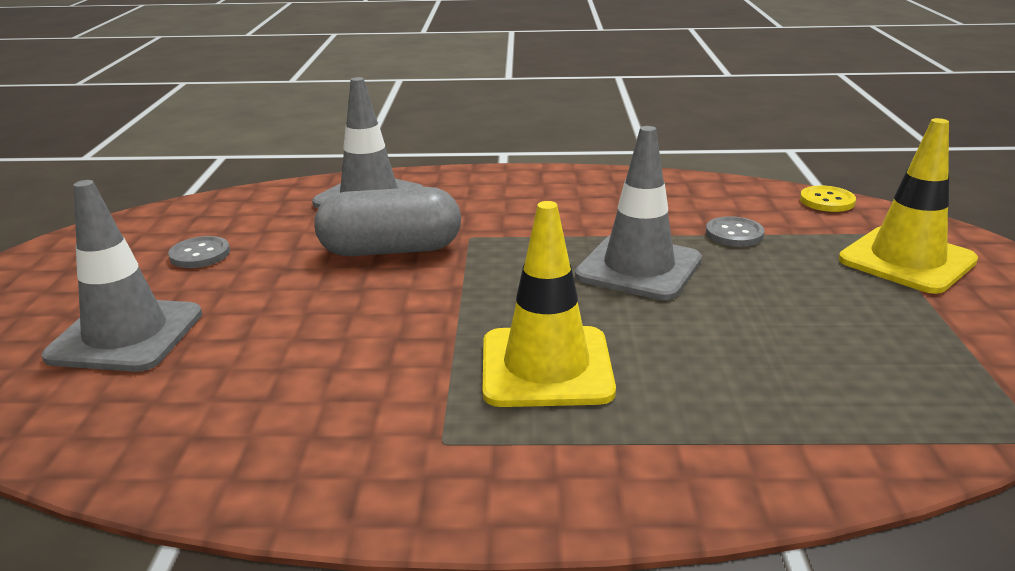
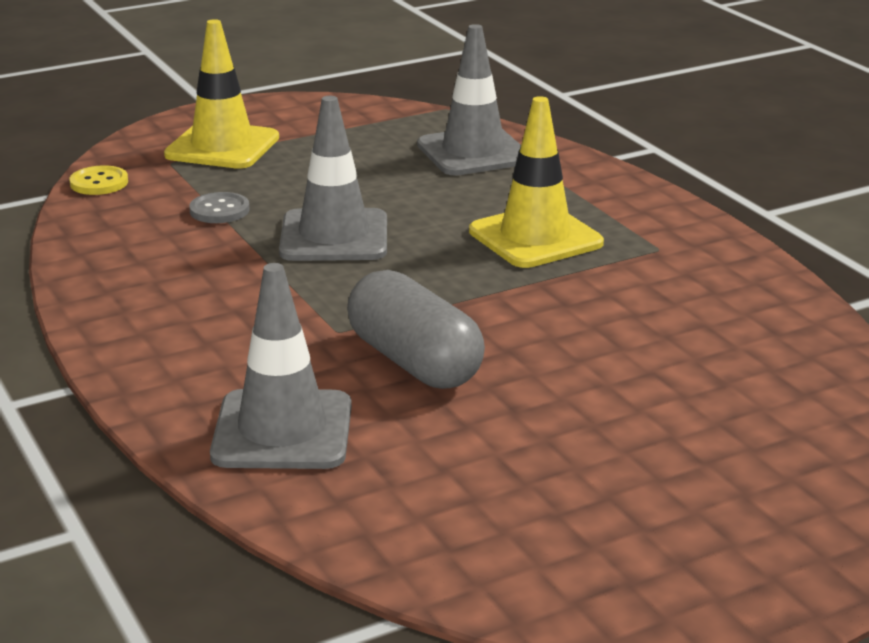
camera: 120 degrees left, 0 degrees up
grey traffic cone [42,180,202,372] -> grey traffic cone moved to [417,24,521,176]
grey button [168,236,230,268] -> none

